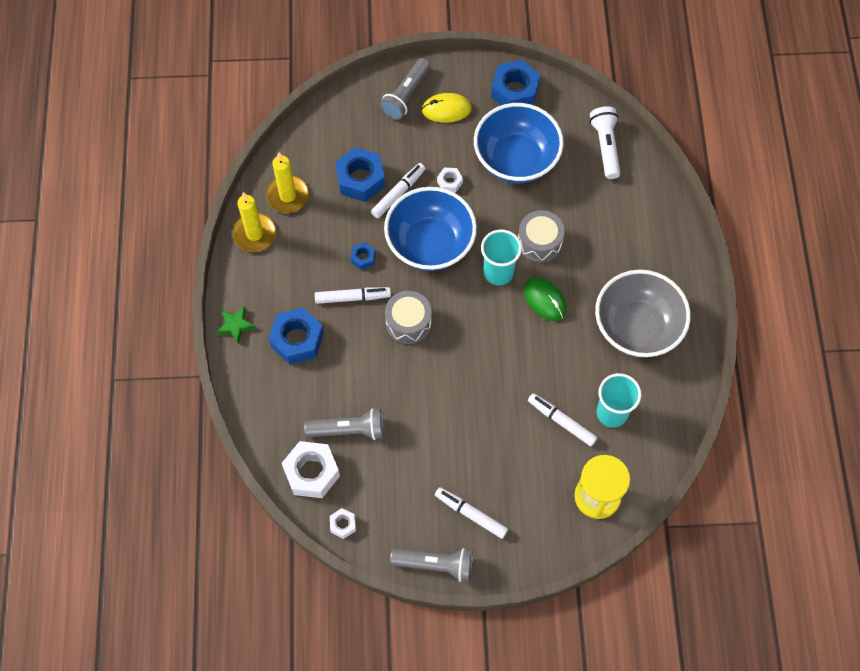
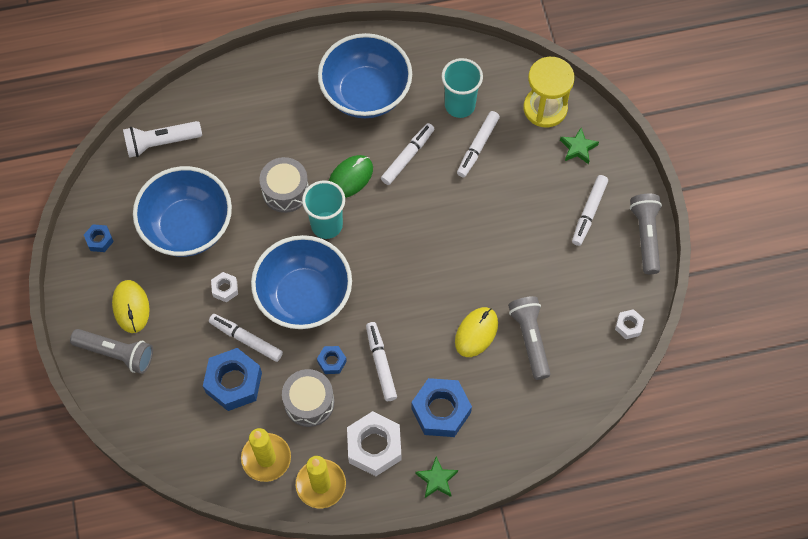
camera: 100 degrees left, 0 degrees up
white nut [282,441,340,498] -> white nut moved to [347,411,401,476]
grey drum [385,291,431,344] -> grey drum moved to [282,369,334,427]
blue nut [491,60,540,105] -> blue nut [84,224,114,252], size x0.50
grey bowl [595,270,691,358] -> blue bowl [318,33,412,118]
none -> white marker [381,123,434,185]
none -> yellow mouse [455,307,498,357]
none -> green star [560,128,599,164]

